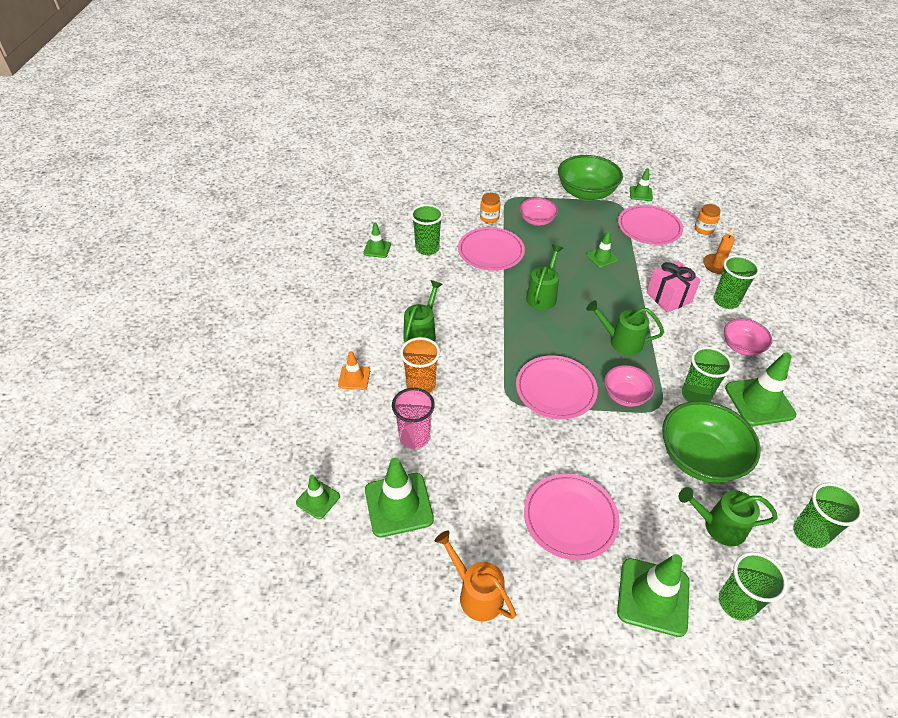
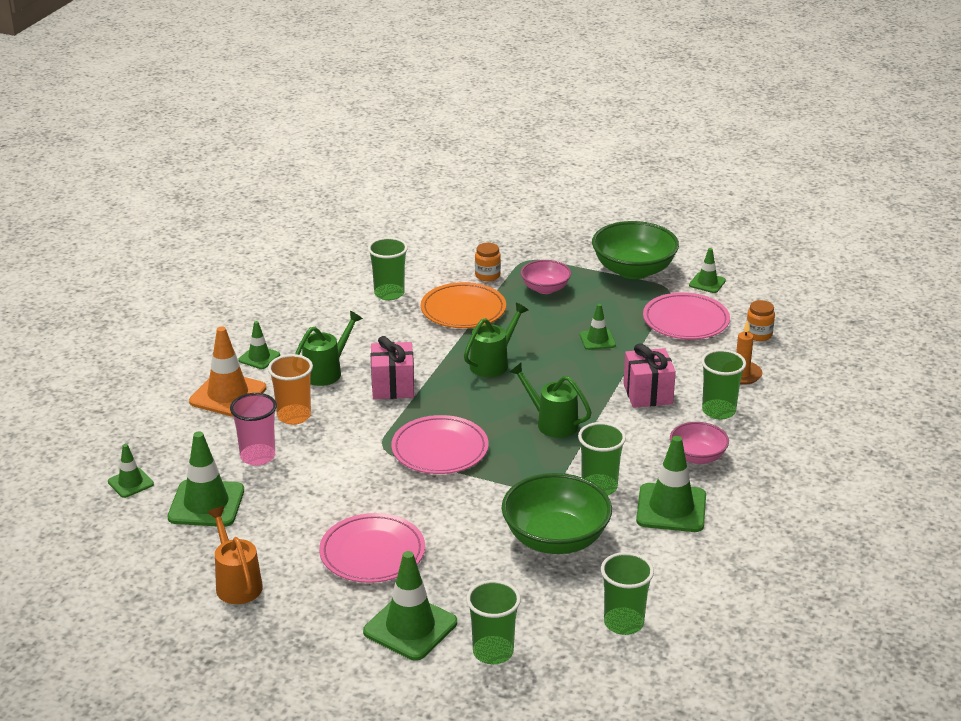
camera: 20 degrees right, 15 degrees down
orange traffic cone [338,351,370,390] -> orange traffic cone [189,326,266,417], size x1.81
green traffic cone [363,223,391,258] -> green traffic cone moved to [238,321,280,369]
pink plate [458,227,525,271] -> orange plate [421,282,506,328]
pink bowl [604,365,655,407] -> none
green watering can [679,487,778,546] -> none
none -> pink gift [371,336,414,399]

